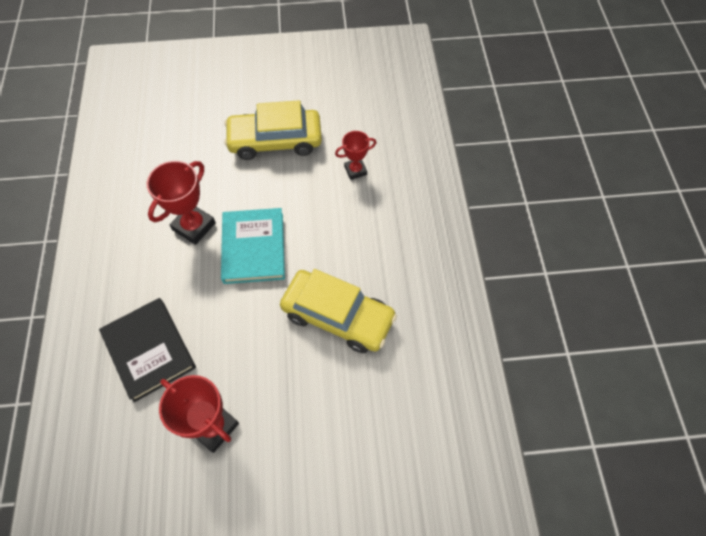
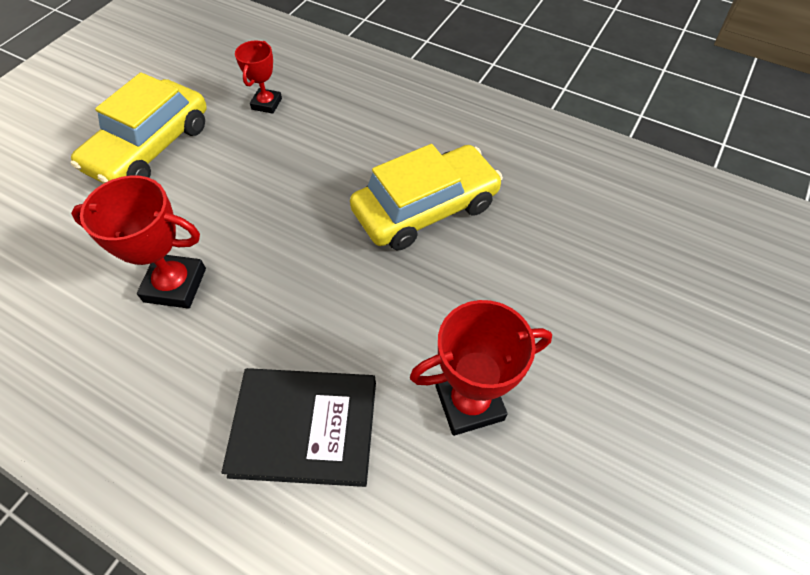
camera: 55 degrees left, 5 degrees down
red trophy [147,161,216,245] -> red trophy turned 60 degrees counterclockwise [71,175,206,309]
turquoise book [221,208,285,284] -> none

